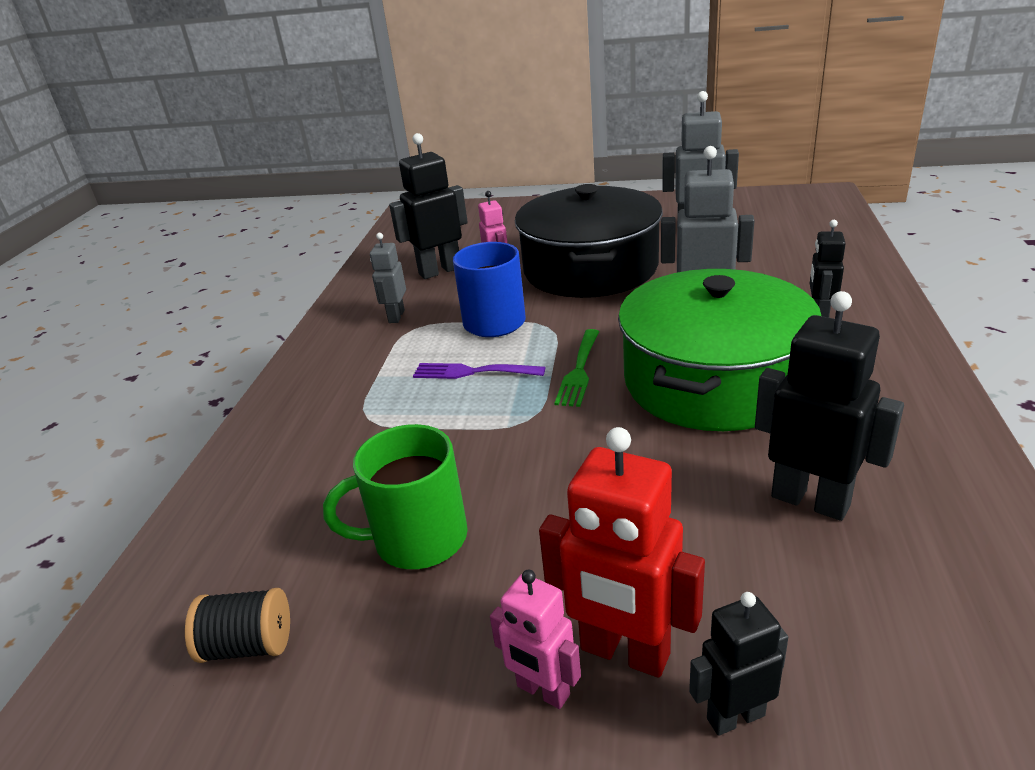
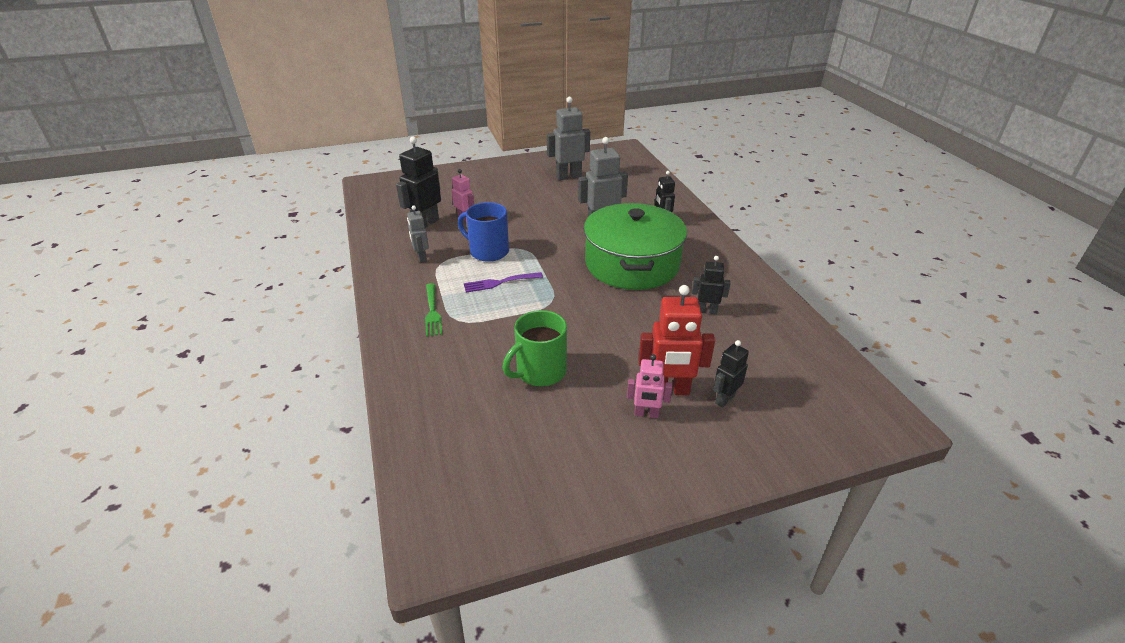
camera: 30 degrees left, 5 degrees up
black spool [185,588,290,663] -> none
black pot [515,184,663,298] -> none
green fork [554,329,599,407] -> green fork moved to [425,283,442,337]
black robot [755,291,904,521] -> black robot [692,256,731,314], size x0.59

